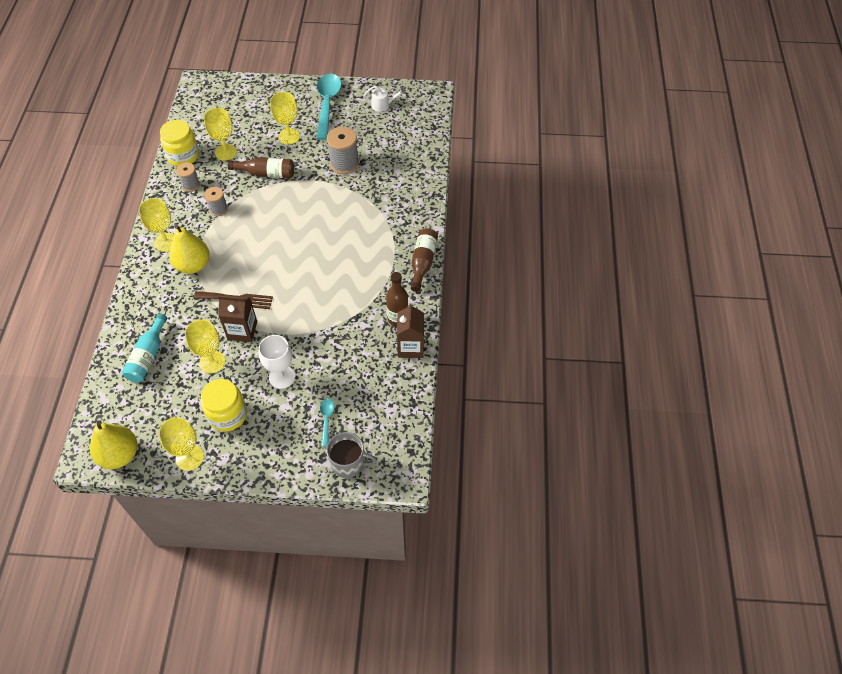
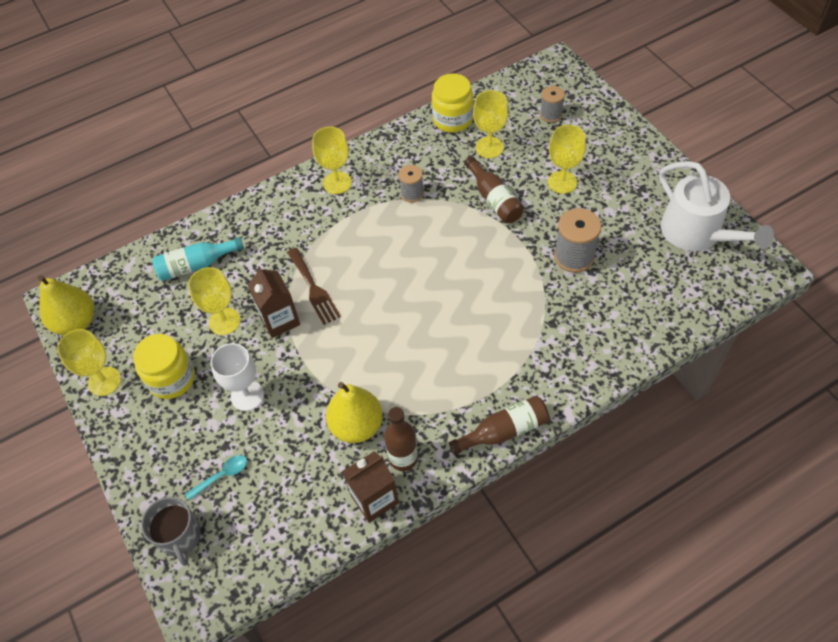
camera: 60 degrees right, 0 degrees up
yellow pear [169,224,209,274] -> yellow pear moved to [326,382,383,443]
grey spool [176,163,200,192] -> grey spool moved to [540,86,565,123]
turquoise spoon [316,74,341,140] -> none
white watering can [363,86,405,112] -> white watering can [659,161,774,251], size x2.22

